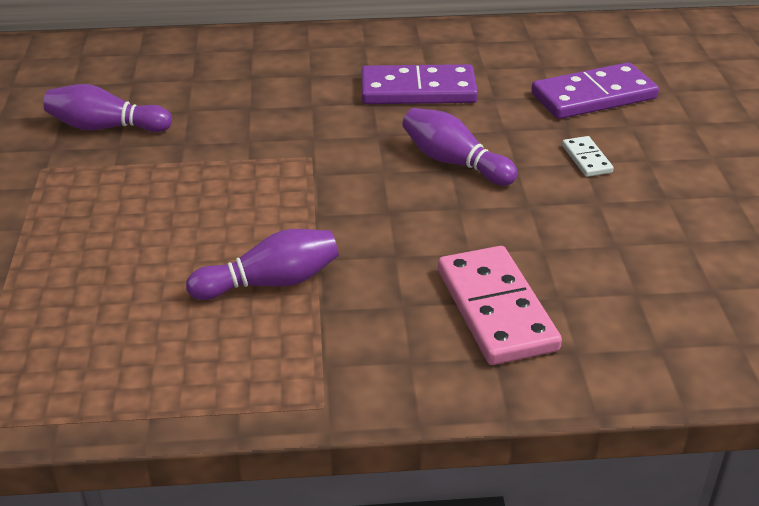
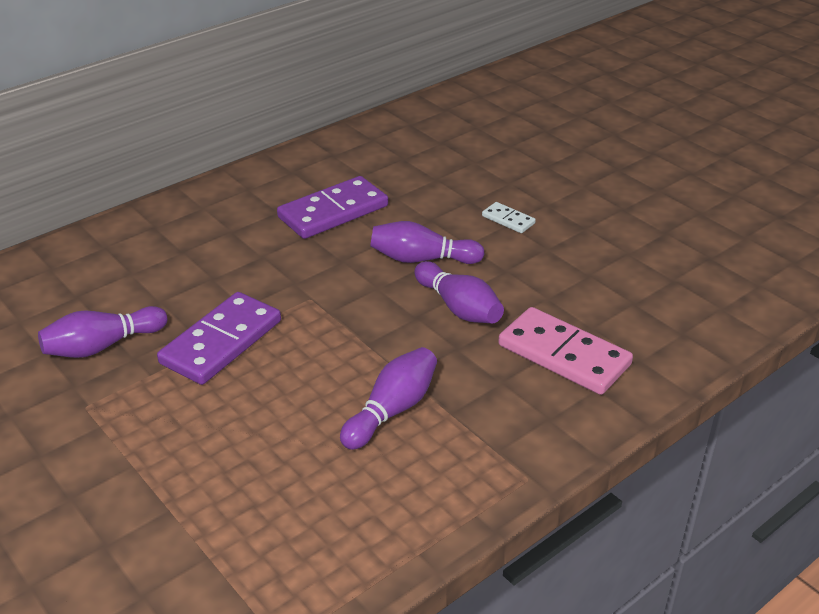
camera: 35 degrees left, 0 degrees up
purple domino [531,62,659,119] -> purple domino moved to [157,292,281,385]
none -> purple bowling pin [414,261,504,324]

